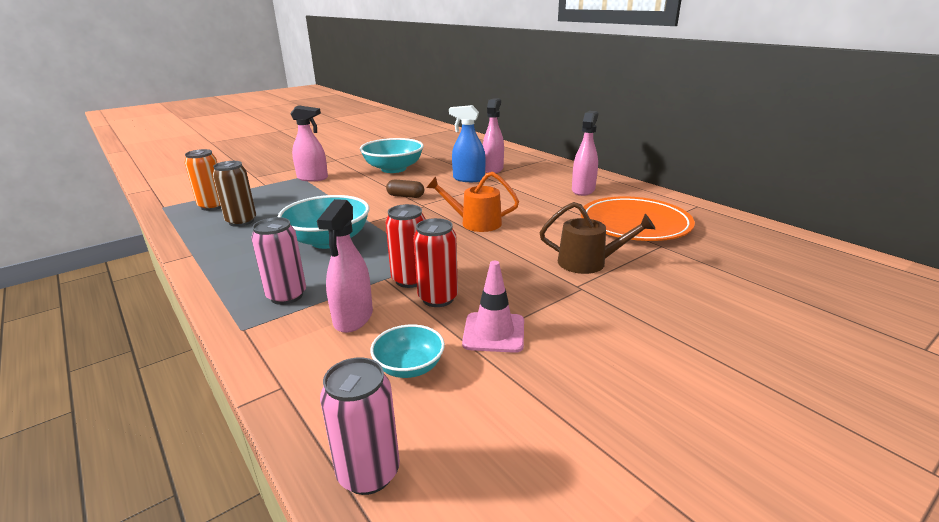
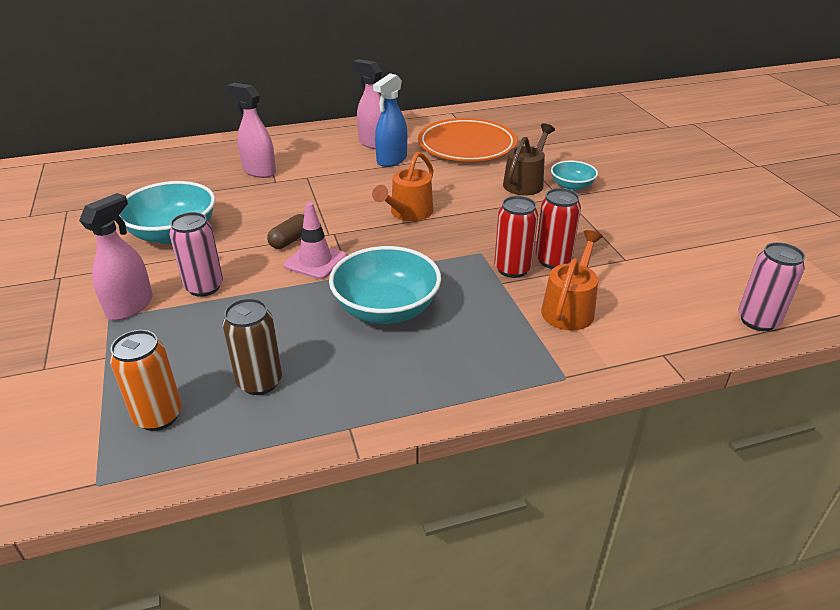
camera: 70 degrees left, 10 degrees up
pink can [251,217,306,305] -> pink can moved to [169,212,223,297]
pink spray bottle [317,199,373,333] -> orange watering can [541,230,603,331]
turquoise bowl [370,324,445,378] -> turquoise bowl moved to [551,161,598,191]
blue spray bottle [449,105,486,182] -> blue spray bottle moved to [373,73,407,167]
pink traffic cone [462,261,524,353] -> pink traffic cone moved to [284,202,346,279]

